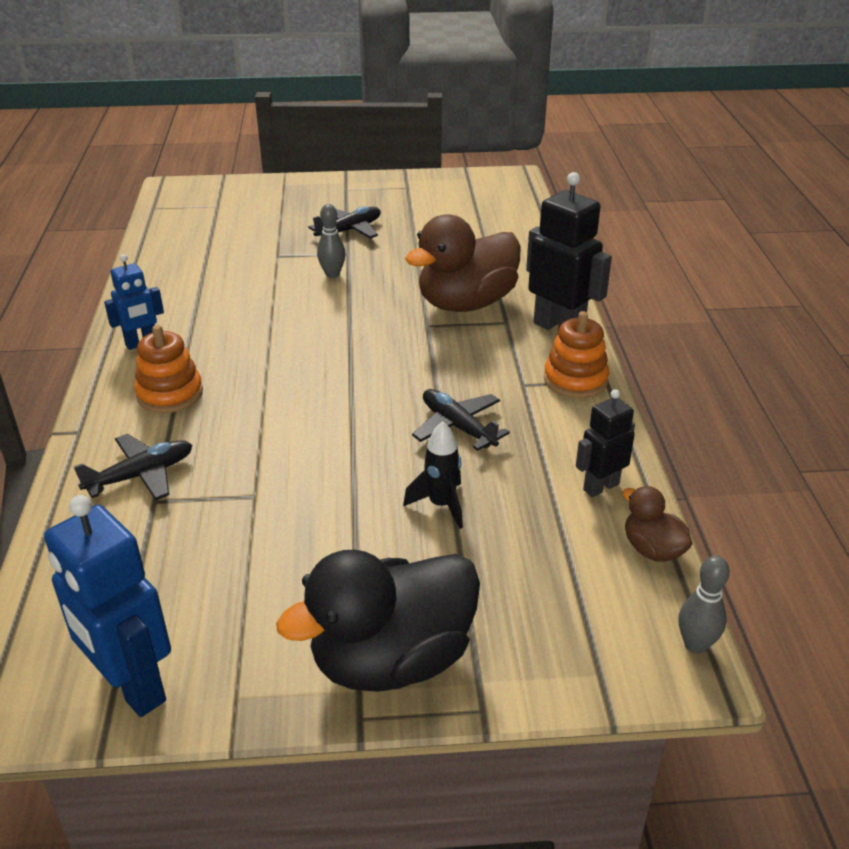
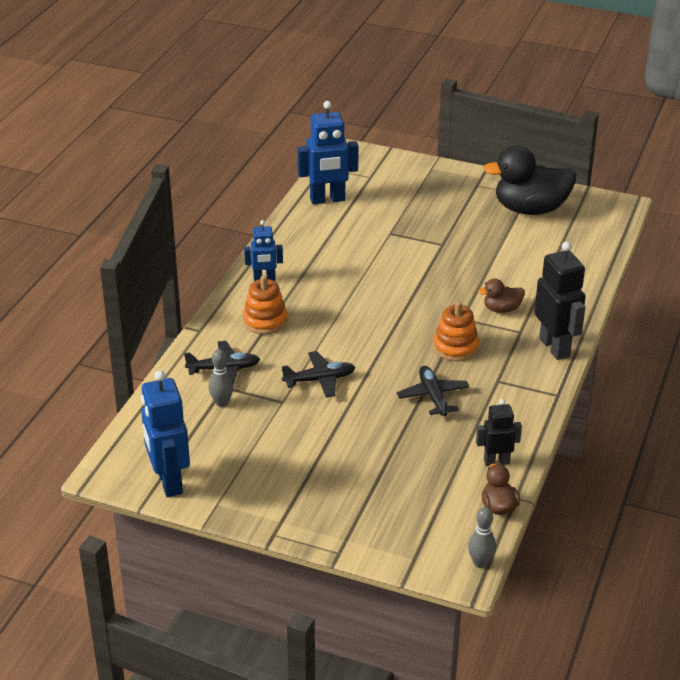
camera: 25 degrees right, 0 degrees up
black duck [276,550,480,692] -> black duck moved to [483,145,577,215]
black plane [308,206,381,238] -> black plane moved to [282,351,356,398]
grey bowling pin [317,204,346,278] -> grey bowling pin moved to [209,349,233,407]
black rocket [403,421,463,529] -> none
brown duck [405,214,520,312] -> brown duck [478,279,525,313], size x0.47
orange stacking toy [544,311,609,398] -> orange stacking toy moved to [433,301,479,361]
none -> blue robot [297,101,359,204]

